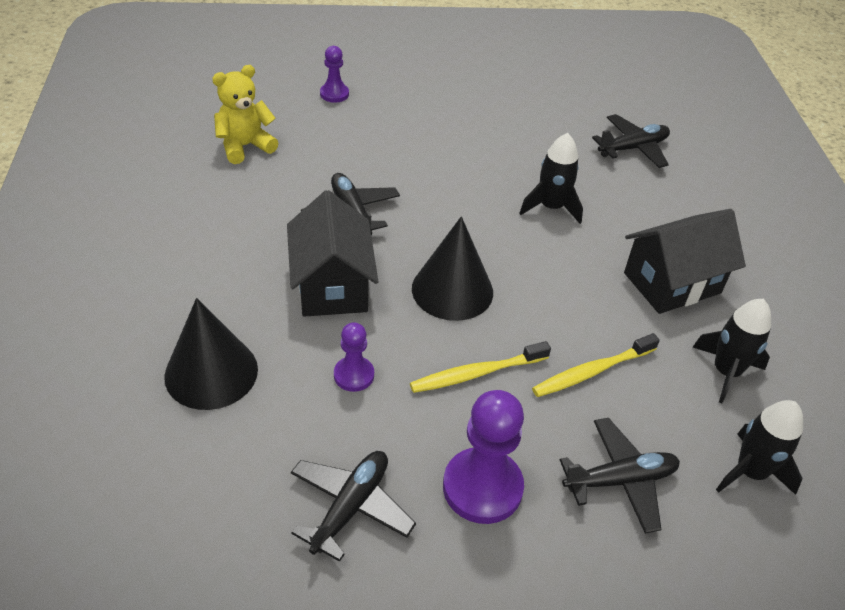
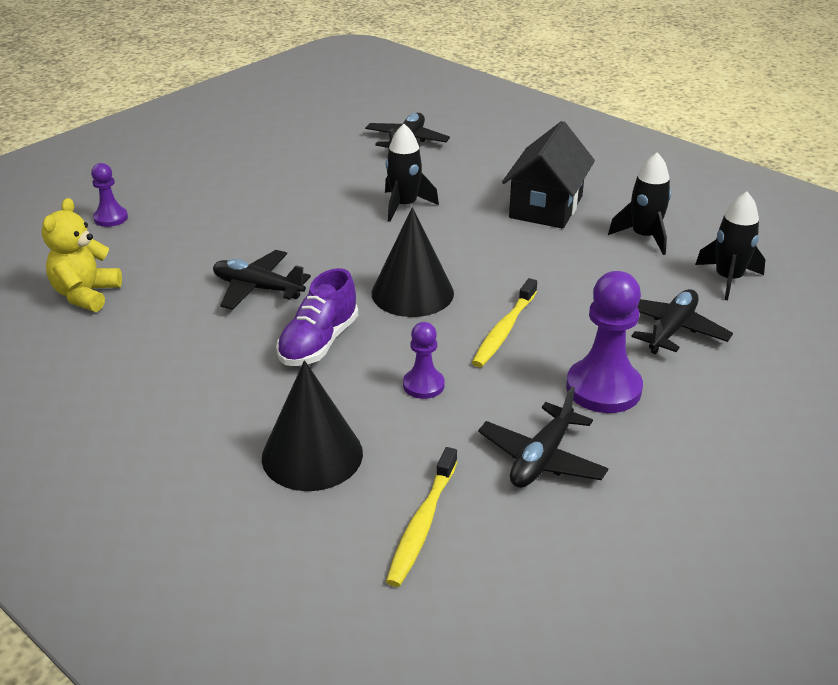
camera: 40 degrees left, 10 degrees down
black house [287,190,378,317] -> purple shoe [276,268,358,366]
black plane [291,451,416,562] -> black plane turned 135 degrees counterclockwise [478,386,609,488]
yellow toothbrush [532,333,660,397] -> yellow toothbrush moved to [386,447,458,587]

